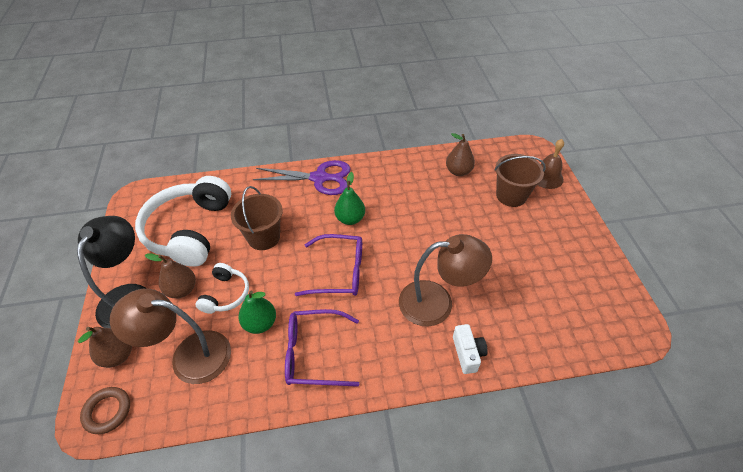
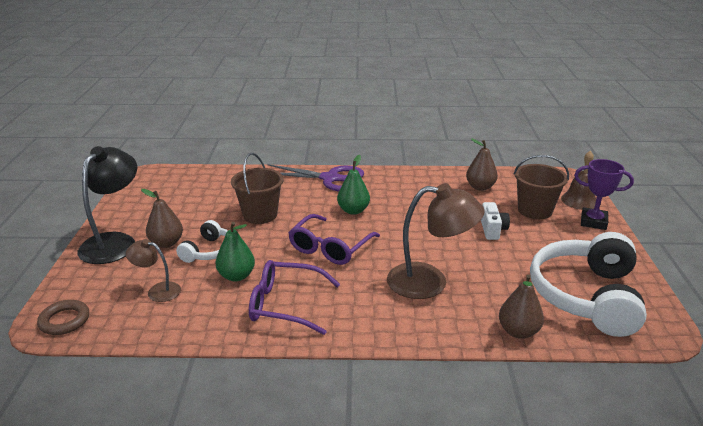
camera: 10 degrees right, 20 degrees down
brown pear [78,327,132,368] -> brown pear moved to [499,274,544,339]
brown lamp [110,289,231,384] -> brown lamp [126,239,181,302], size x0.53
white headphones [135,176,231,267] -> white headphones moved to [530,232,647,337]
purple glasses [295,234,362,296] -> purple glasses turned 105 degrees clockwise [288,214,380,265]
white camera [453,324,488,374] -> white camera moved to [481,202,510,240]
none -> purple trophy [574,159,634,230]

